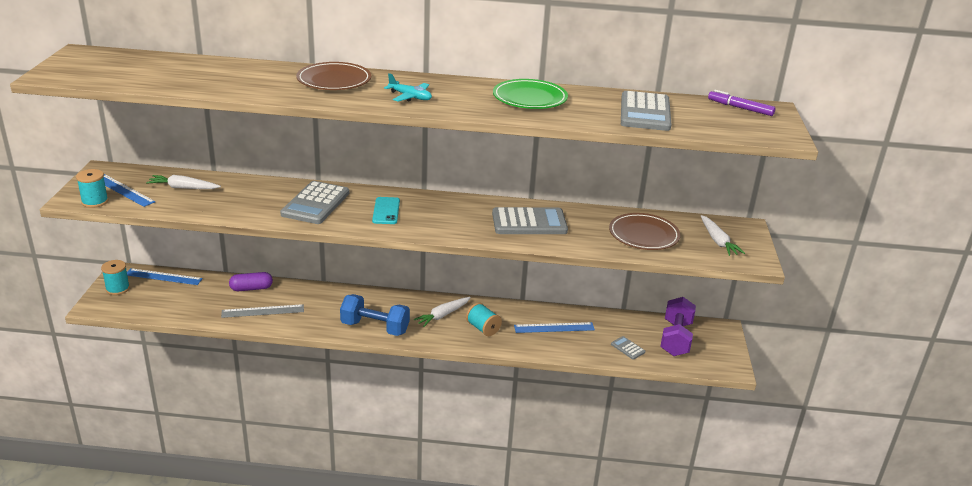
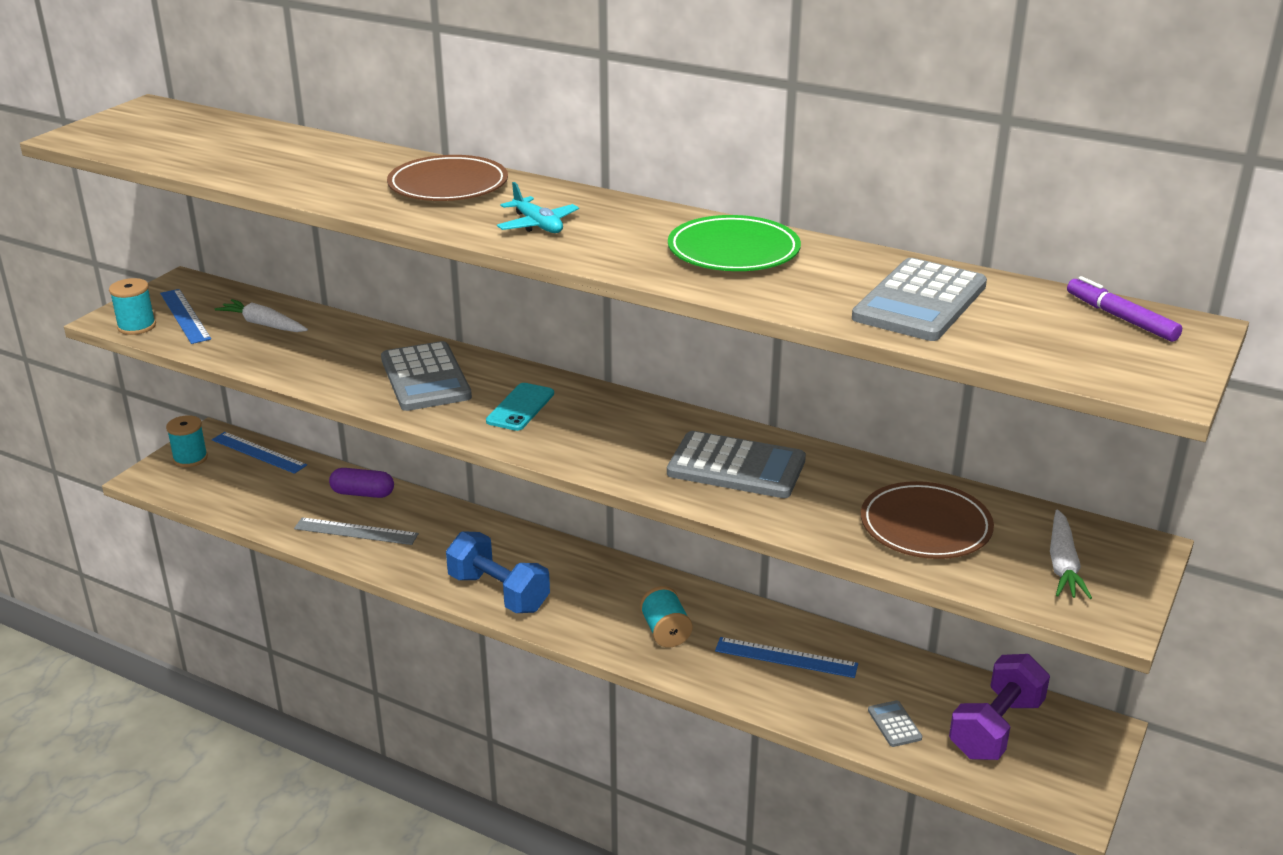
camera: 25 degrees right, 0 degrees up
grey calculator [280,181,349,224] -> grey calculator turned 60 degrees counterclockwise [381,341,472,411]
white carrot [414,297,471,327] -> none

